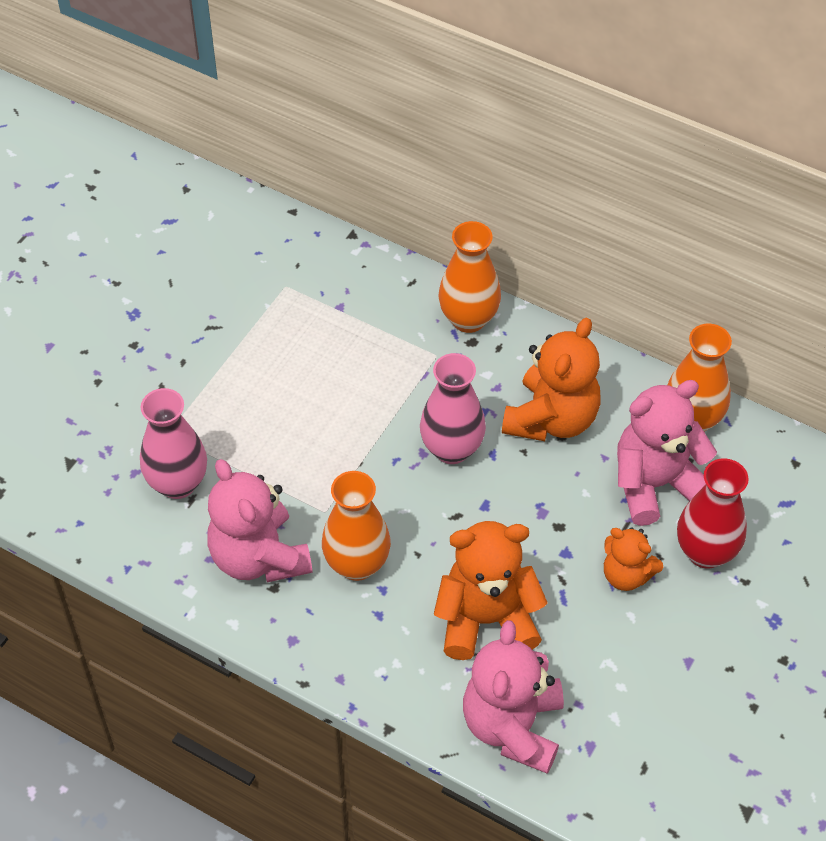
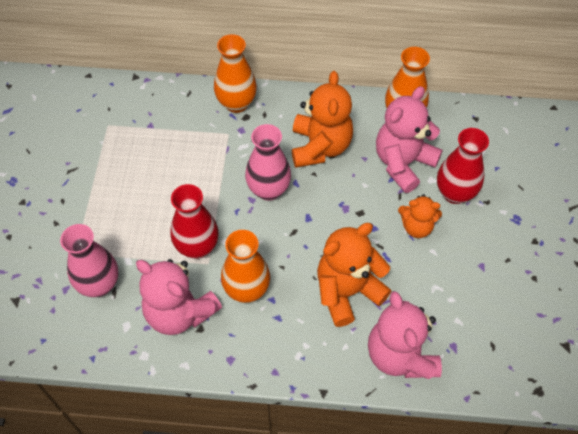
camera: 25 degrees left, 5 degrees up
none -> red vase [170,184,219,259]

